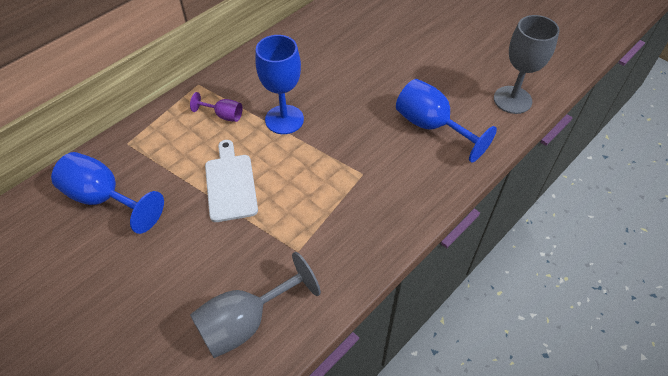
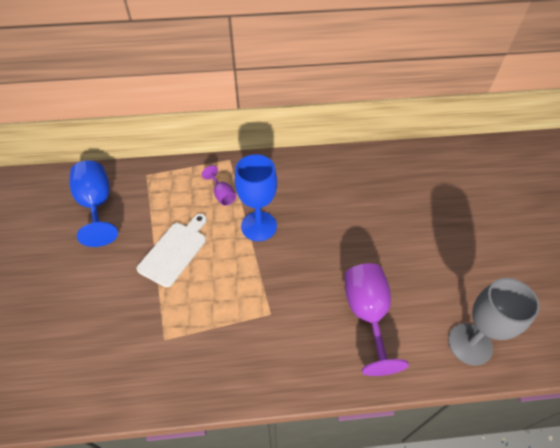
camera: 40 degrees right, 0 degrees up
grey goblet [190,252,321,358] -> none
blue goblet [396,79,497,162] -> purple goblet [345,263,409,376]

